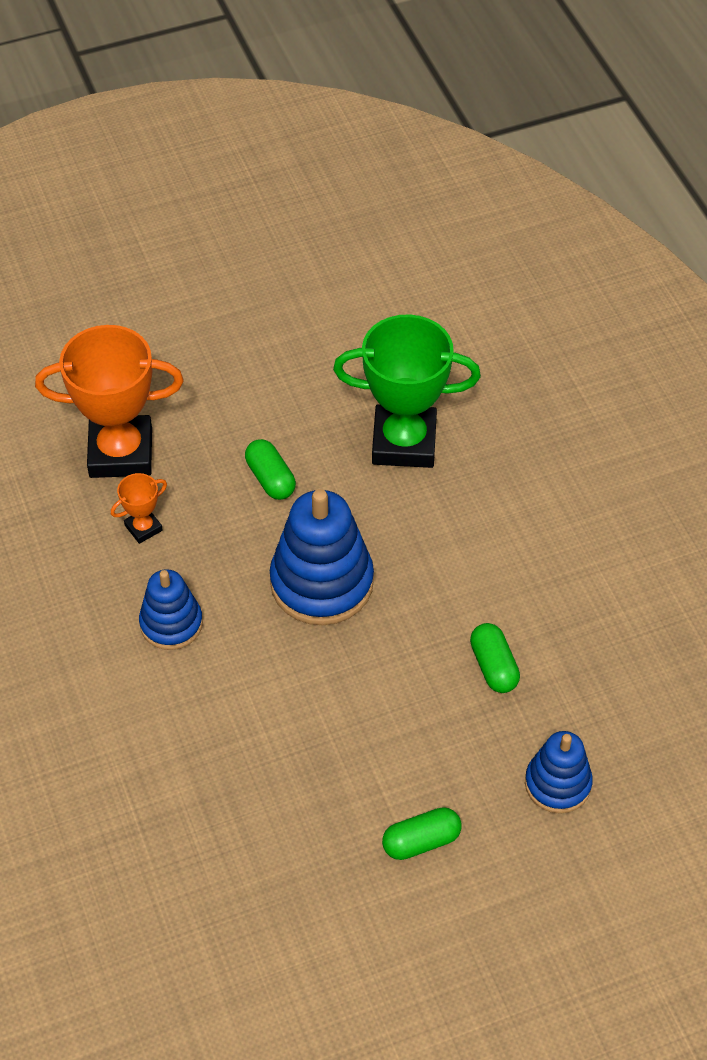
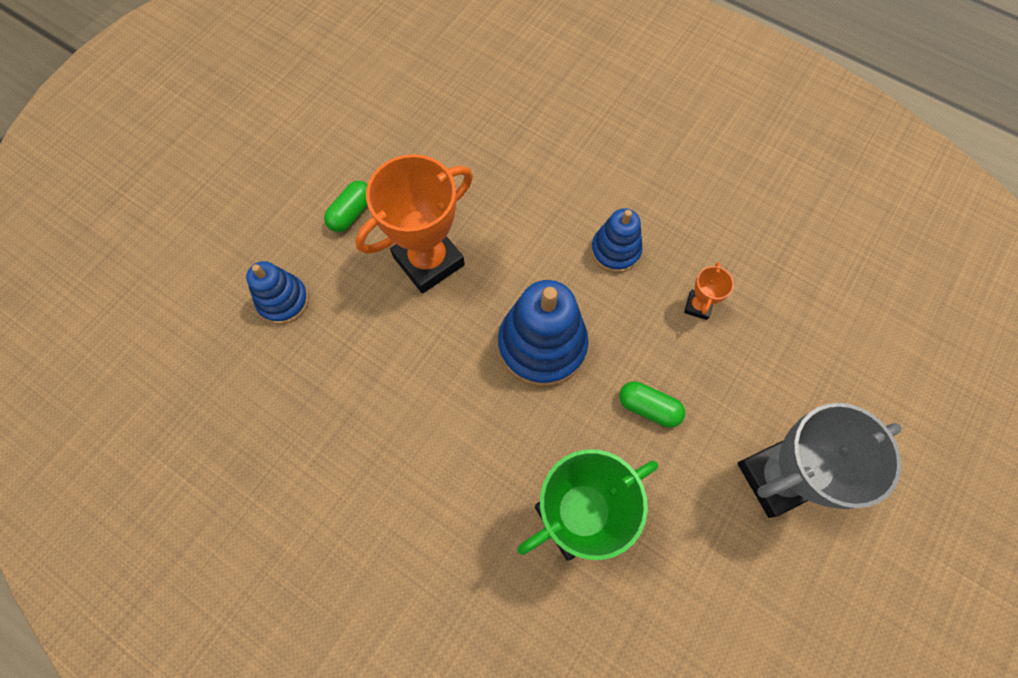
camera: 145 degrees right, 15 degrees up
orange trophy [35,325,184,478] -> orange trophy moved to [355,154,473,293]
green capsule [470,623,520,693] -> none
none -> grey trophy [738,403,901,518]

